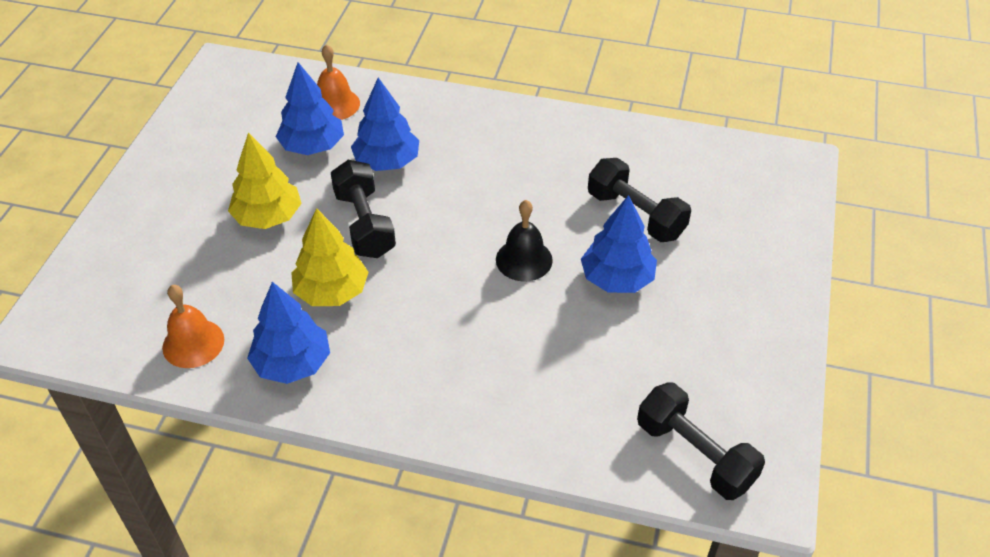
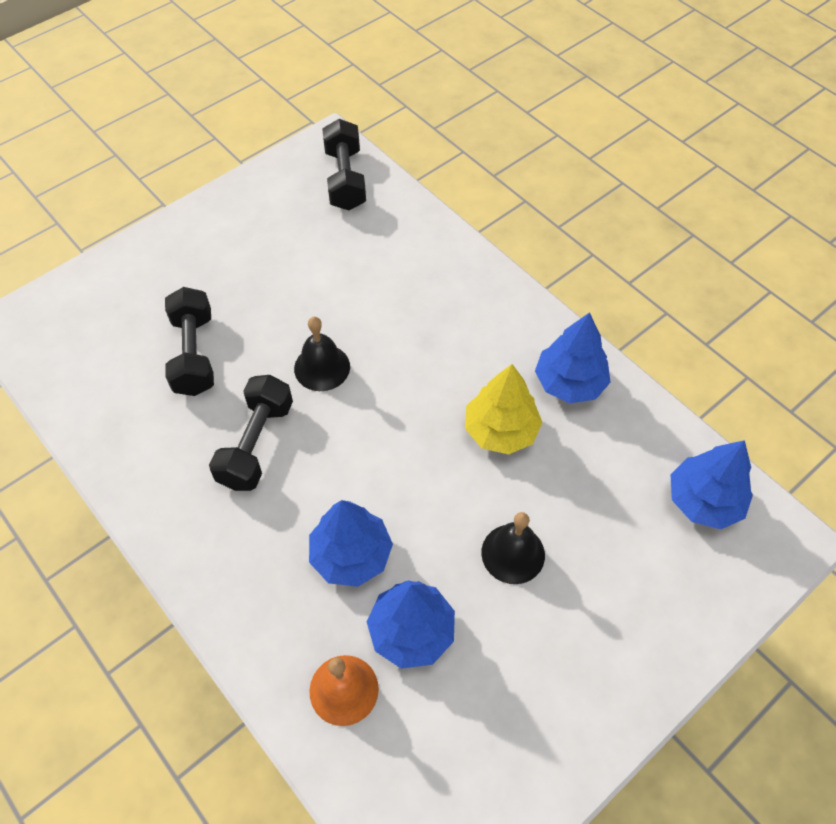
camera: 145 degrees left, 10 degrees up
orange bell [162,285,224,368] -> none
yellow tree [228,133,302,229] -> black bell [481,512,545,584]
black dumbbell [331,160,396,258] -> black dumbbell moved to [209,375,293,491]
blue tree [581,195,657,293] -> blue tree moved to [671,440,753,529]

